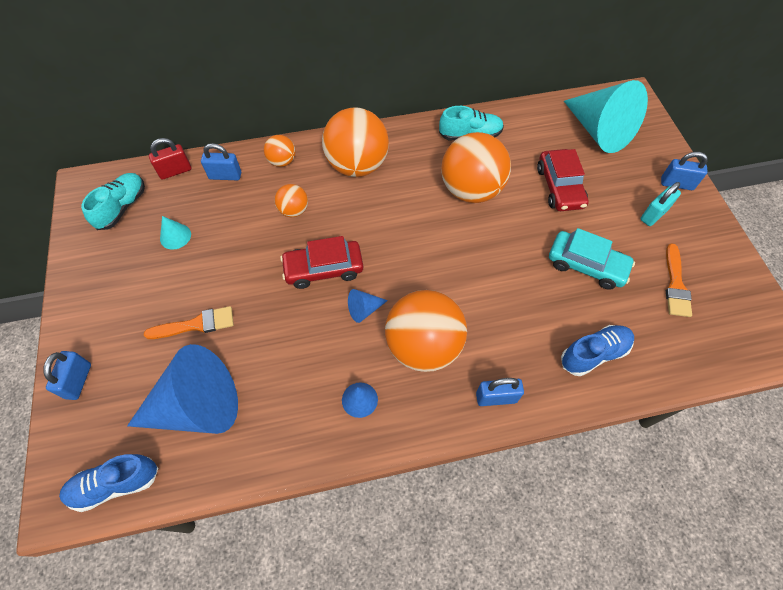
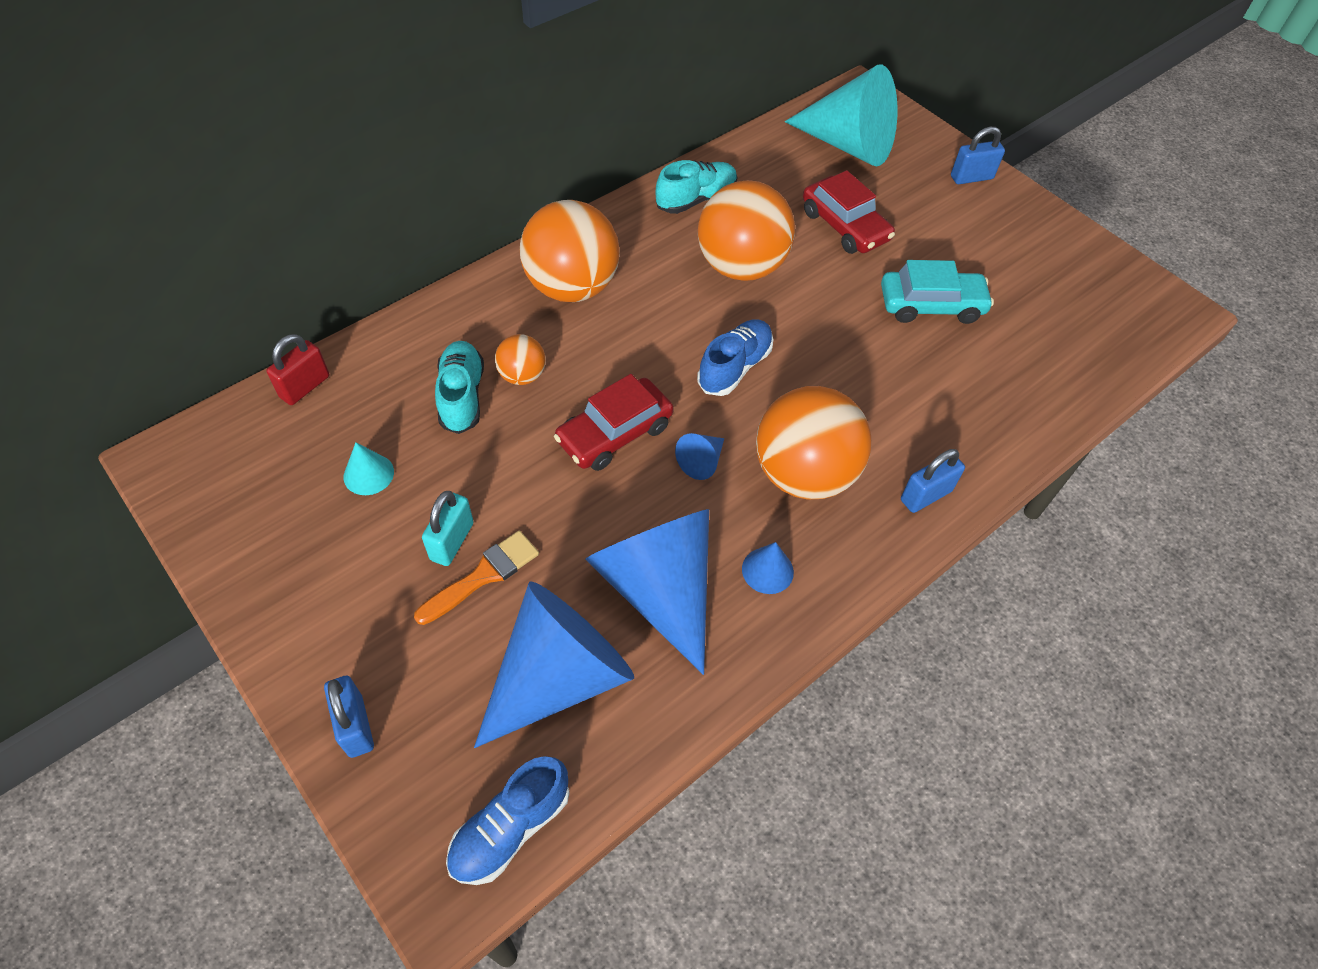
camera: 30 degrees left, 5 degrees down
turquoise shoe [81,173,145,230] -> turquoise shoe moved to [435,341,484,434]
blue padlock [201,143,241,180] -> none
orange ball [264,135,295,167] -> none
blue shoe [561,325,634,376] -> blue shoe moved to [697,319,773,396]
turquoise padlock [640,182,681,226] -> turquoise padlock moved to [422,491,474,566]
orange brush [666,243,692,317] -> none
none -> blue cone [585,509,709,675]

